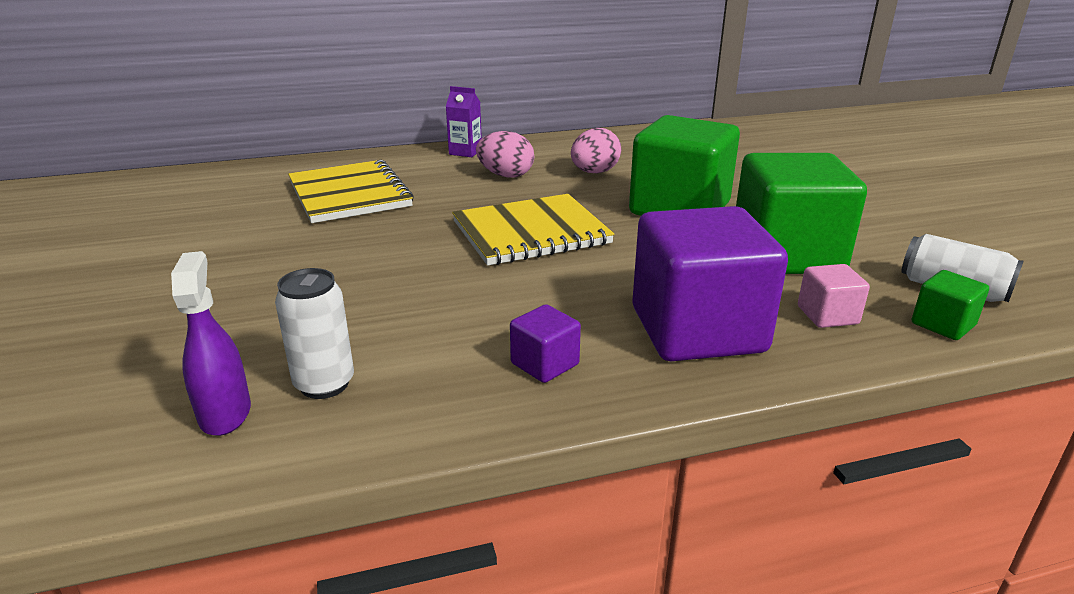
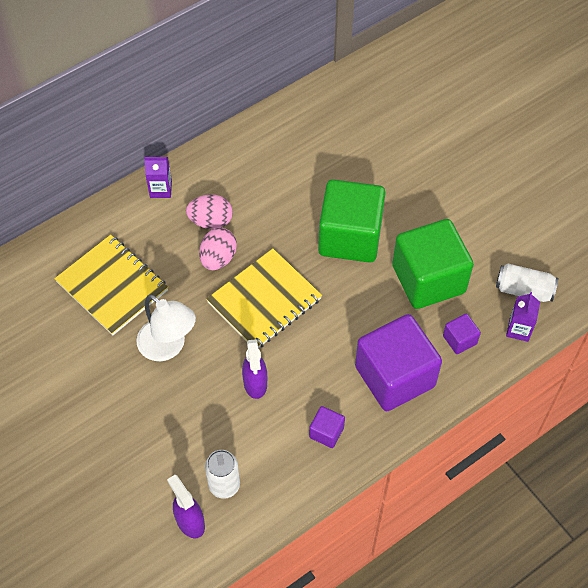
camera: 20 degrees left, 30 degrees up
pink egg [571,128,621,173] -> pink egg moved to [199,228,237,270]
pink cube [798,264,870,328] -> purple cube [443,314,481,354]
green cube [912,270,989,340] -> purple carton [506,292,540,342]
none -> white lamp [136,294,196,361]
none -> purple spray bottle [242,339,267,399]

